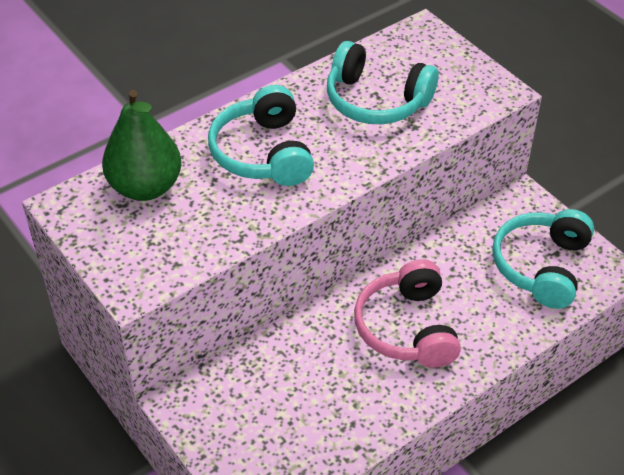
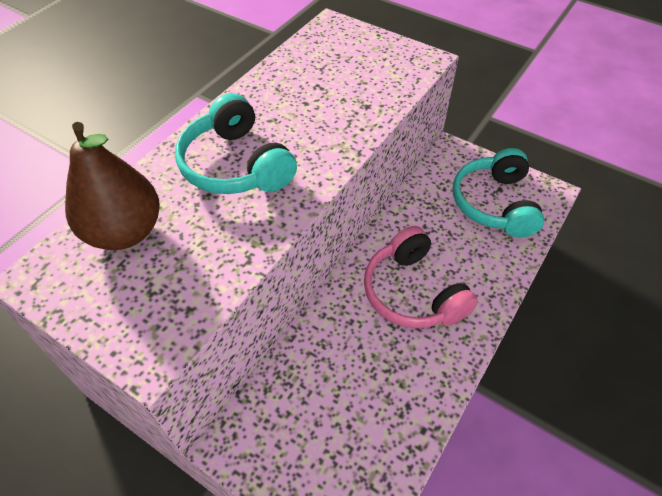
camera: 20 degrees left, 5 degrees up
green pear [102,90,181,201] -> brown pear [65,122,160,250]
turquoise headphones [327,41,439,124] -> none

